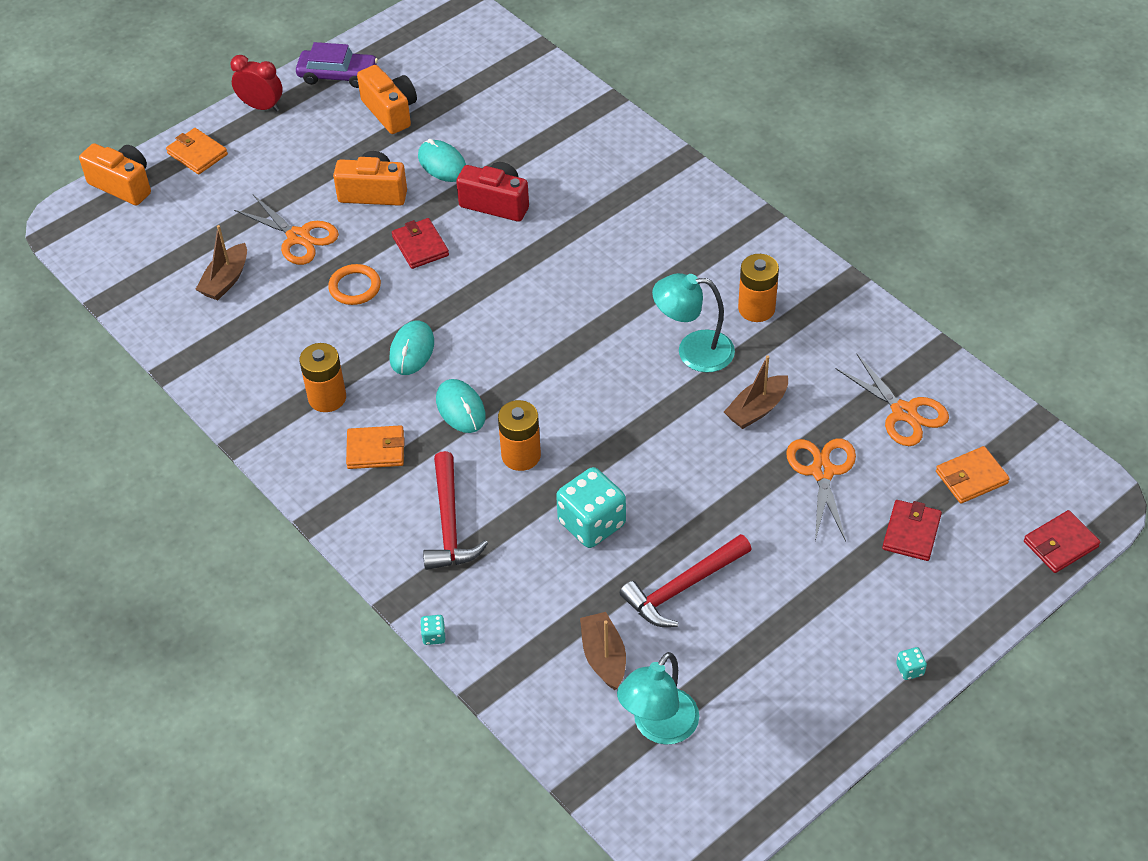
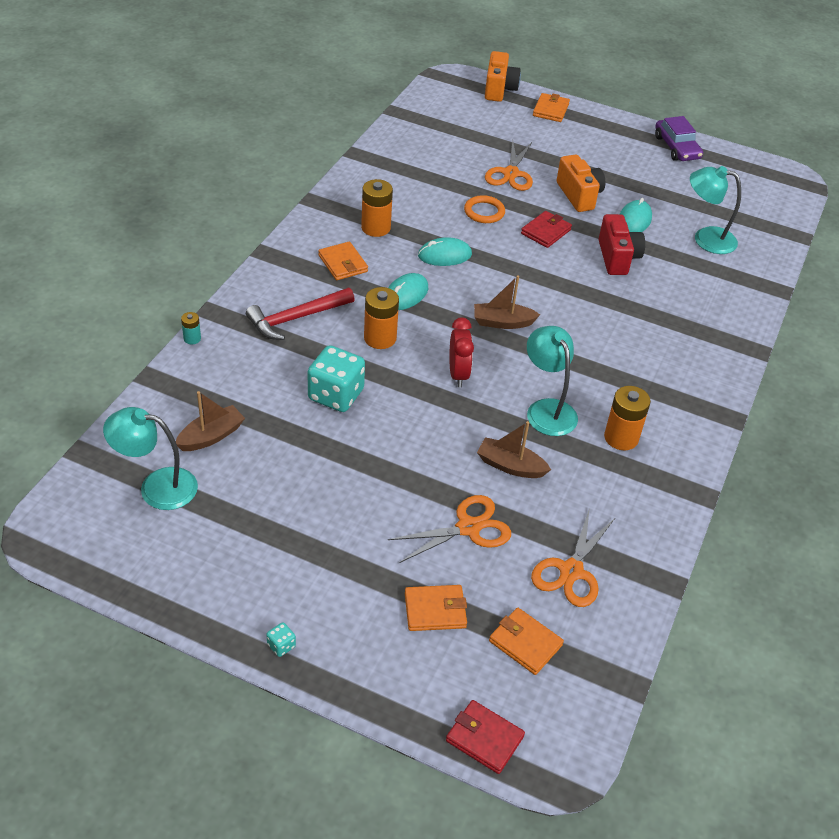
camera: 60 degrees right, 5 degrees down
brown boat [195,225,247,300] -> brown boat moved to [474,275,540,329]
red clock [230,55,283,112] -> red clock moved to [449,318,474,387]
orange camera [357,65,417,134] -> none
turquoise dice [420,615,445,645] -> turquoise battery [181,312,201,344]
red hammer [620,534,752,627] -> none
red wallet [882,500,942,561] -> orange wallet [405,585,467,631]
none -> turquoise lamp [690,166,741,254]

